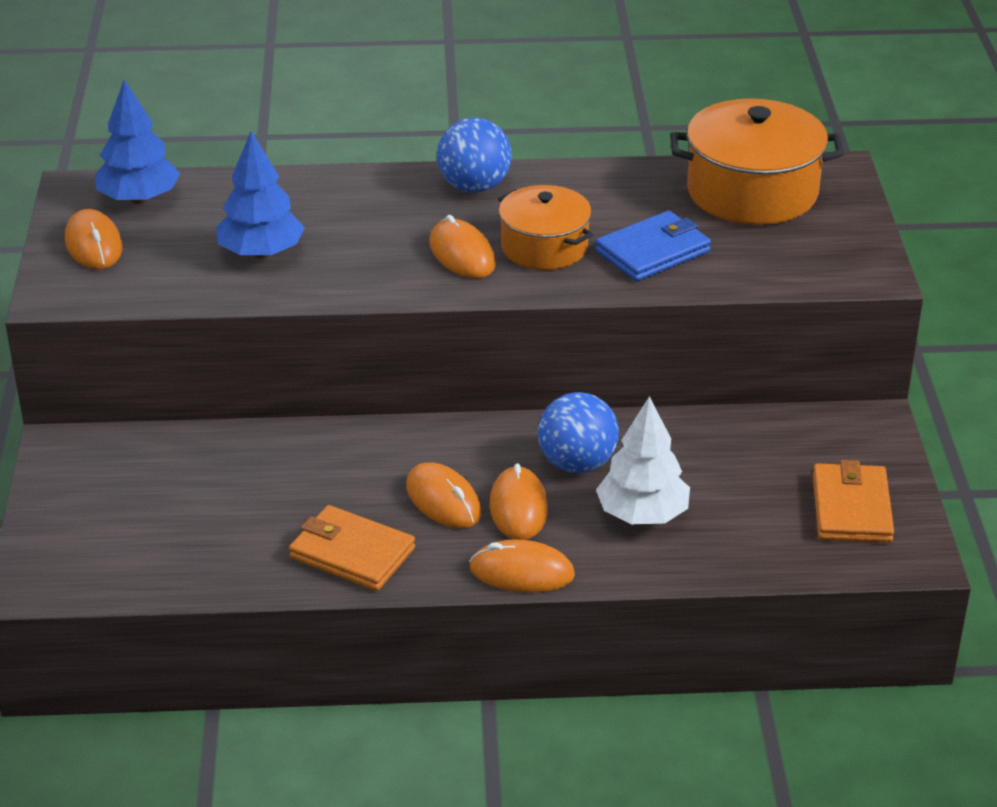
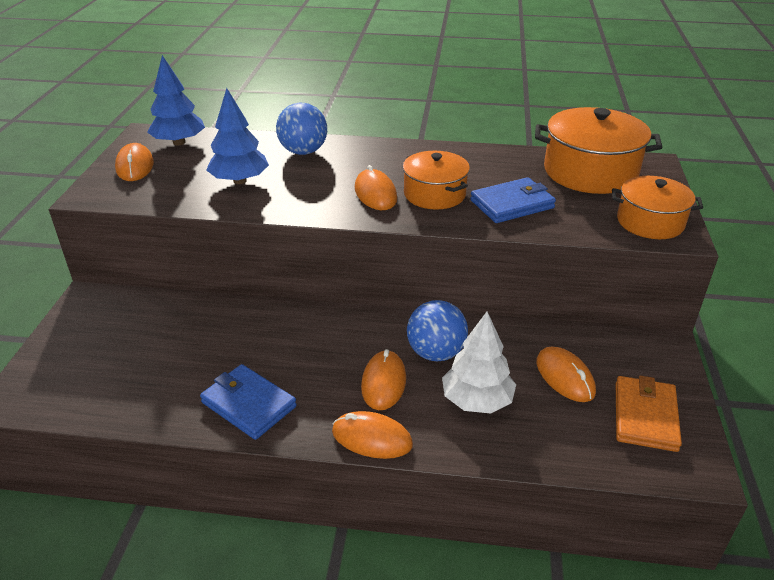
camera: 10 degrees right, 0 degrees up
orange wallet [289,505,415,591] -> blue wallet [200,364,297,440]
orange mouse [406,463,481,528] -> orange mouse moved to [536,346,596,402]
blue ball [437,118,512,193] -> blue ball moved to [276,103,327,155]
none -> orange pot [612,176,703,239]

